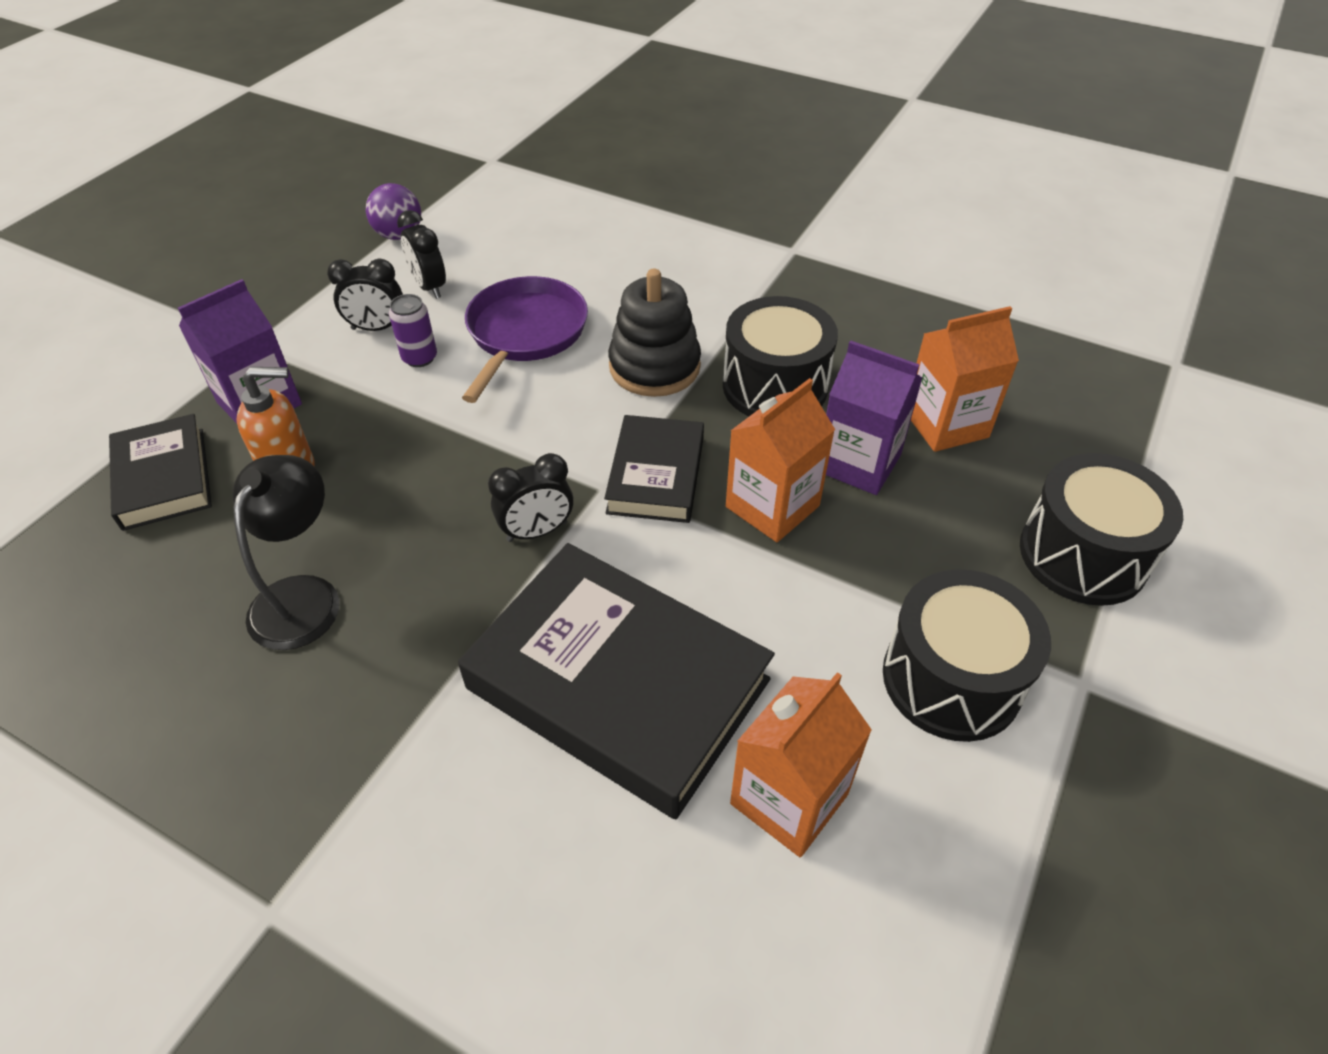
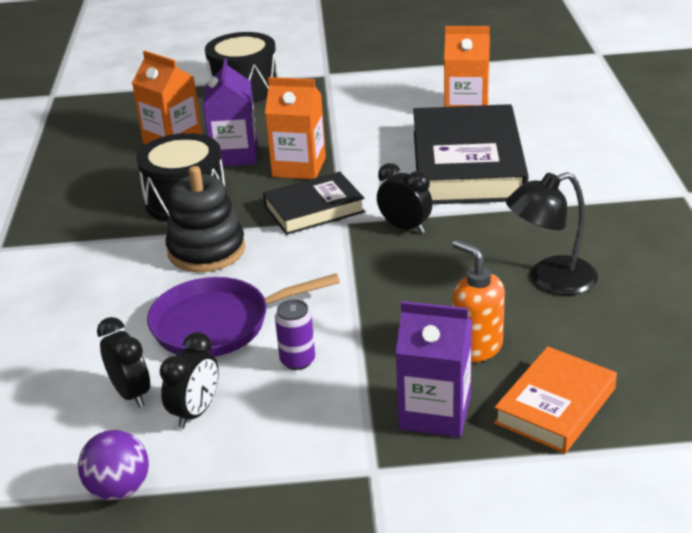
camera: 120 degrees left, 15 degrees down
black book [109,414,212,531] -> orange book [494,346,617,454]
black clock [327,259,403,331] -> black clock moved to [97,317,150,408]
black drum [883,569,1051,742] -> none

